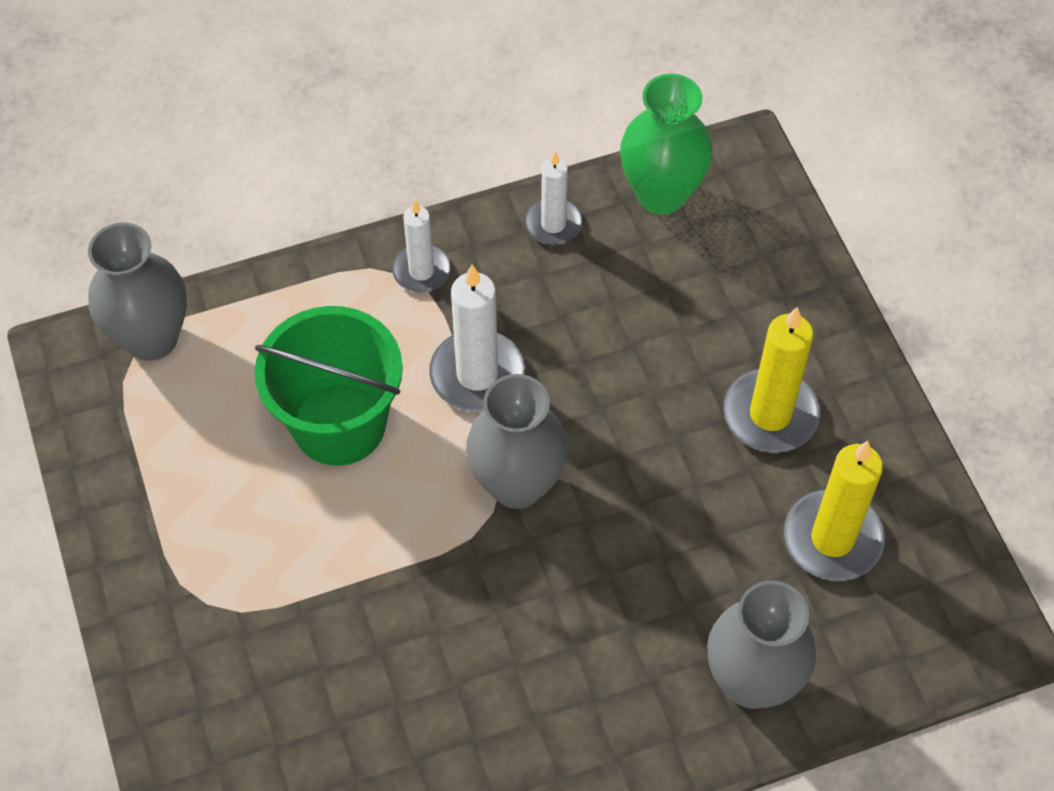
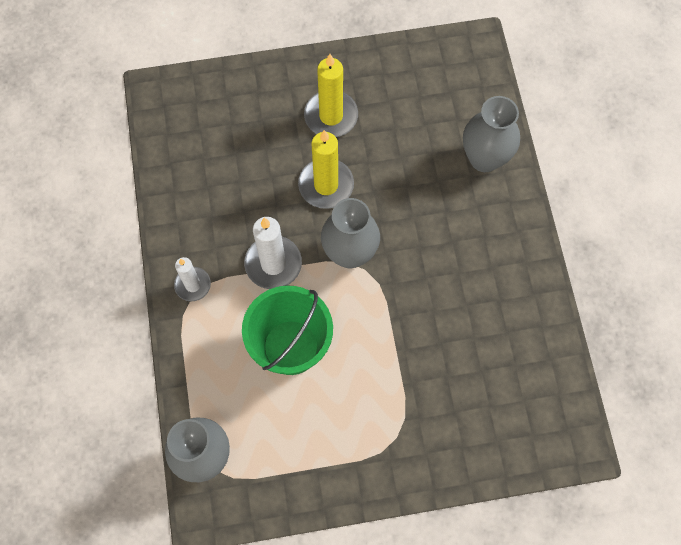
camera: 80 degrees left, 10 degrees up
white candle [525,152,582,245] -> none
green vase [620,74,713,215] -> none
yellow candle [784,441,885,581] -> yellow candle moved to [298,130,354,209]

